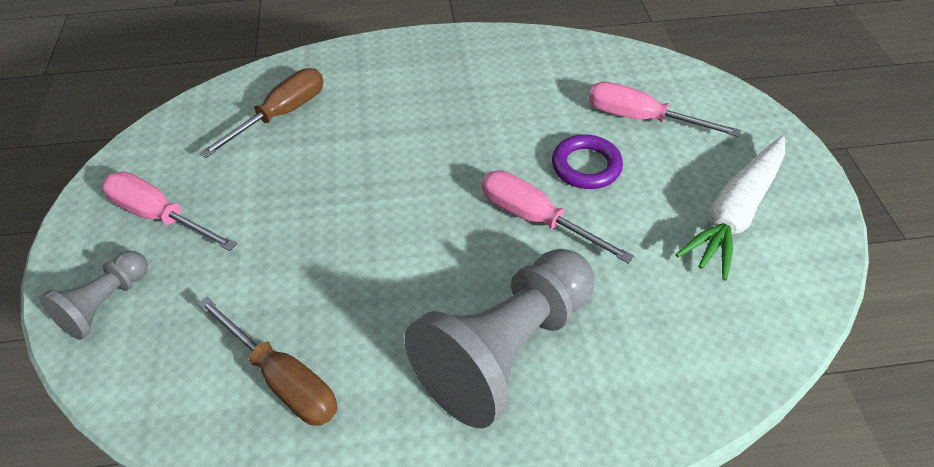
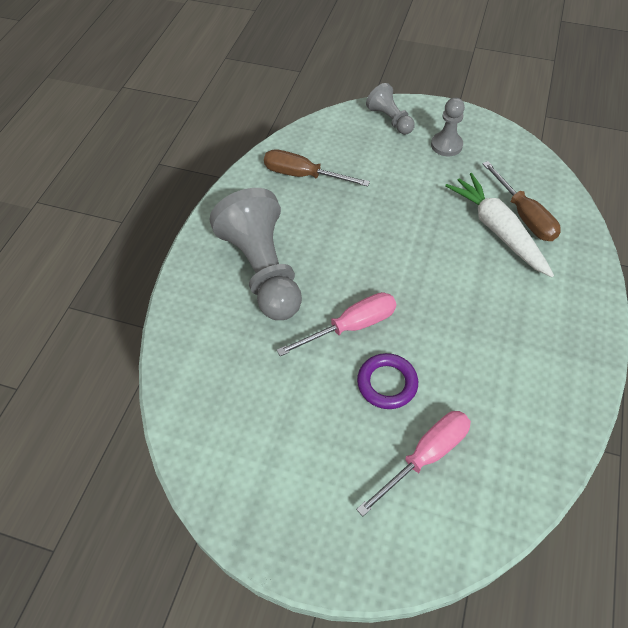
camera: 115 degrees right, 5 degrees up
pink screwdriver [102,171,237,251] -> grey pawn [431,98,465,156]
brown screwdriver [198,297,338,426] -> brown screwdriver turned 45 degrees clockwise [264,149,370,187]
white carrot [675,136,785,281] -> white carrot moved to [445,173,554,277]

